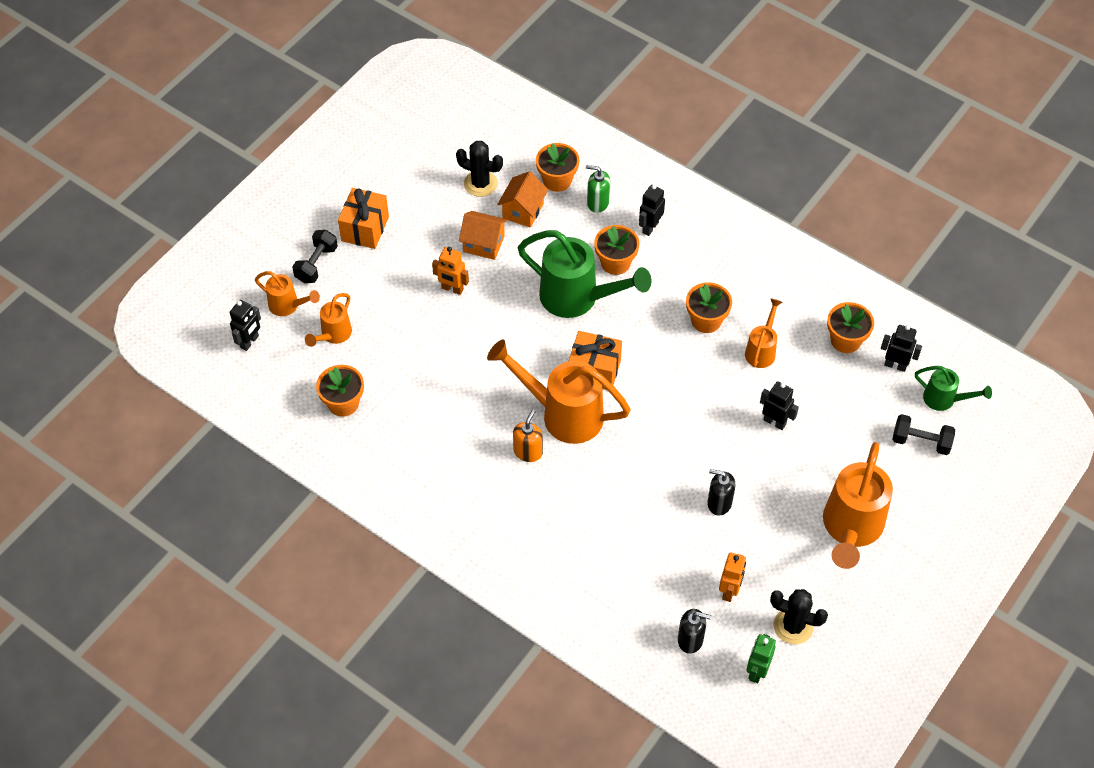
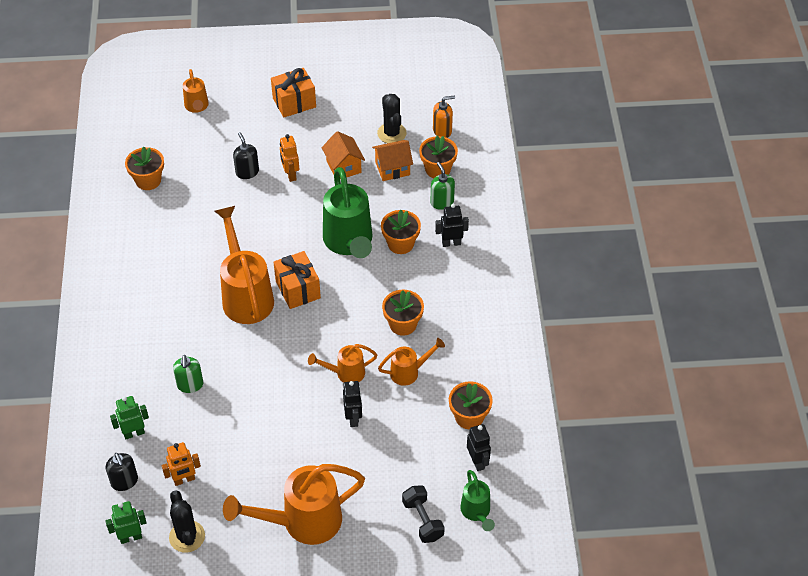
camera: 50 degrees right, 5 degrees down
black robot [230,300,261,351] -> none
black dumbbell [292,230,338,283] -> none
orange watering can [305,293,352,347] -> orange watering can moved to [308,344,377,382]
orange soap dispenser [513,410,543,462] -> orange soap dispenser moved to [433,96,455,138]
black soap dispenser [708,469,735,515] -> black soap dispenser moved to [233,132,259,179]
none -> green robot [110,396,149,440]
none -> green soap dispenser [173,355,204,393]

